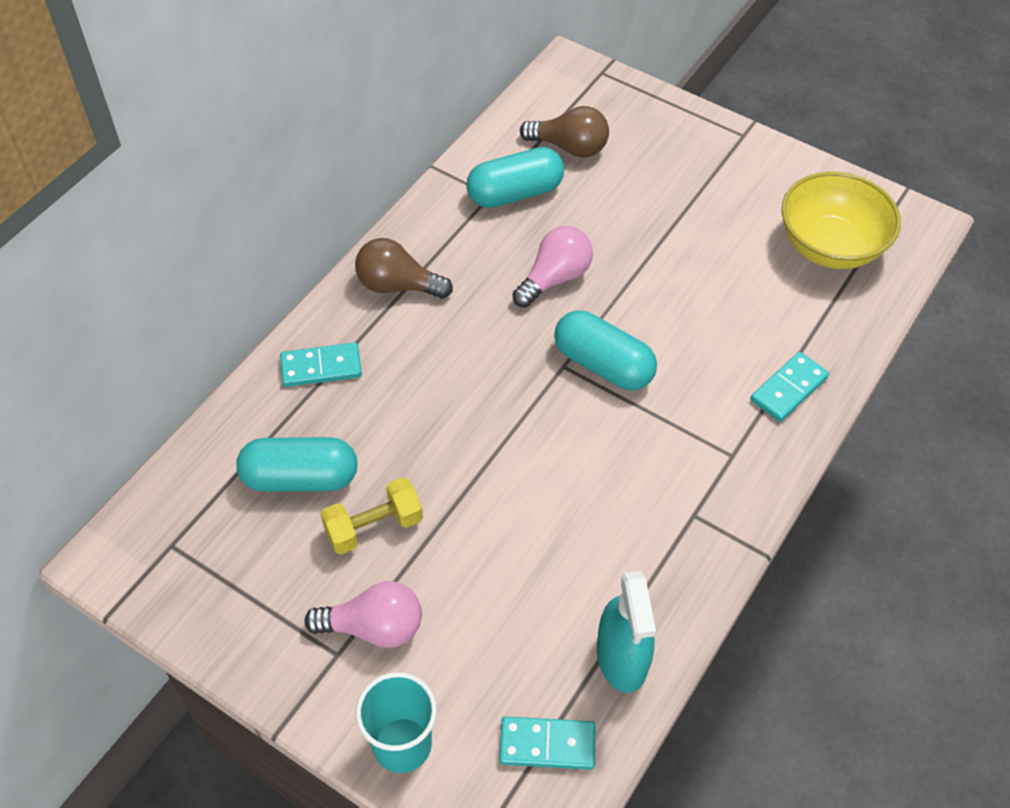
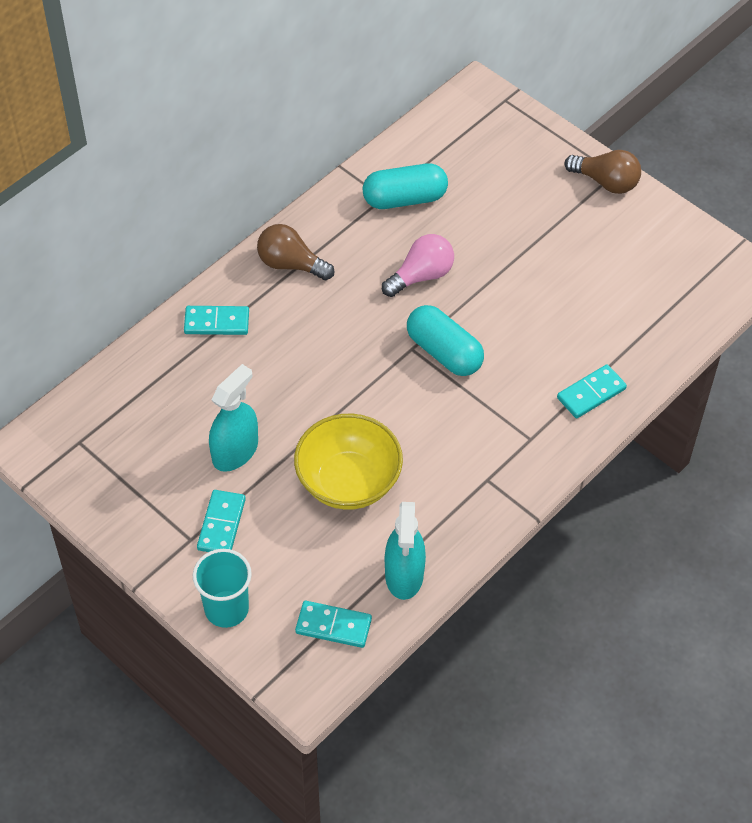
camera: 10 degrees right, 0 degrees up
turquoise capsule [236,437,358,492] -> none
pink light bulb [304,581,422,648] -> turquoise domino [197,490,246,552]
yellow dumbbell [321,477,423,555] -> turquoise spray bottle [209,364,258,472]
brown light bulb [520,106,609,158] -> brown light bulb moved to [565,150,641,194]
yellow bowl [781,172,901,269] -> yellow bowl moved to [294,414,403,510]

